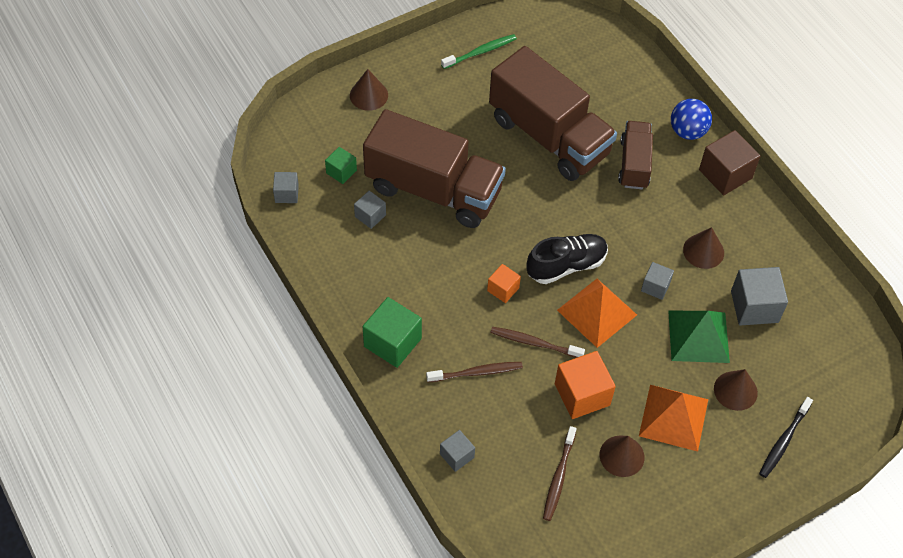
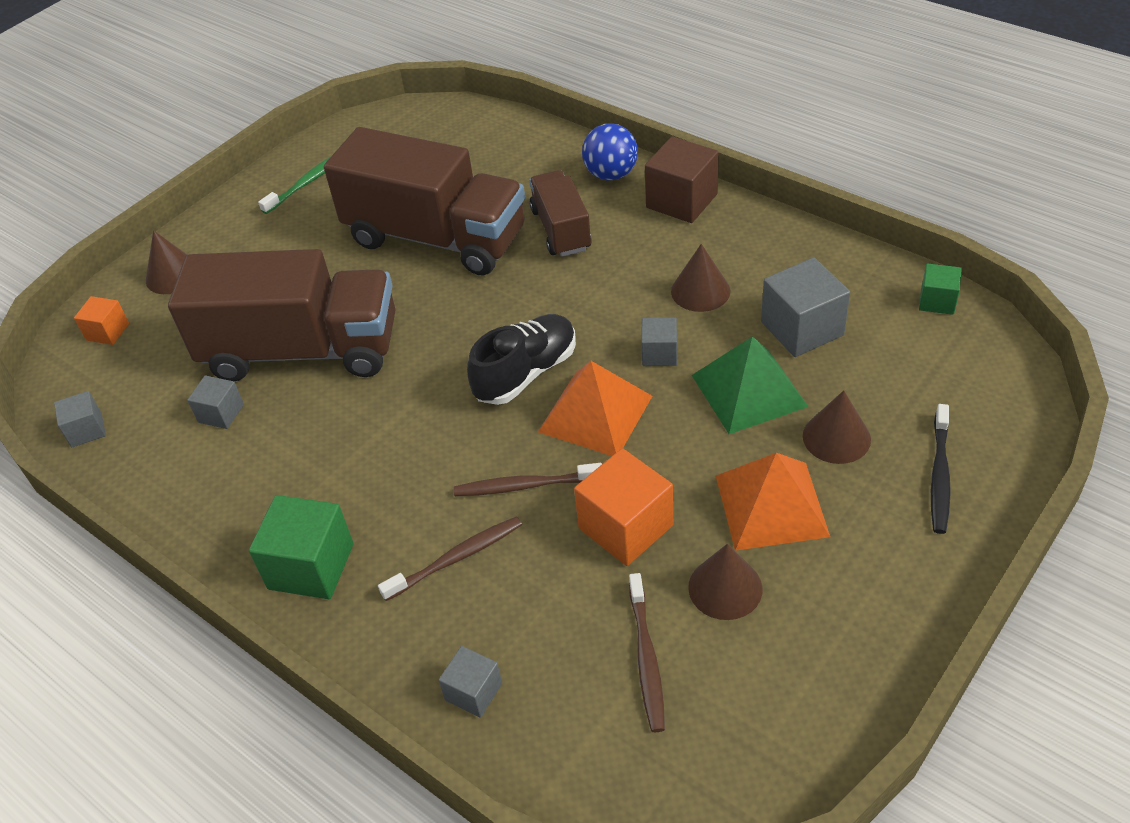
camera: 15 degrees left, 10 degrees down
green cube [325,147,357,184] -> green cube moved to [919,263,962,315]
orange cube [487,264,521,303] -> orange cube moved to [74,296,129,345]

